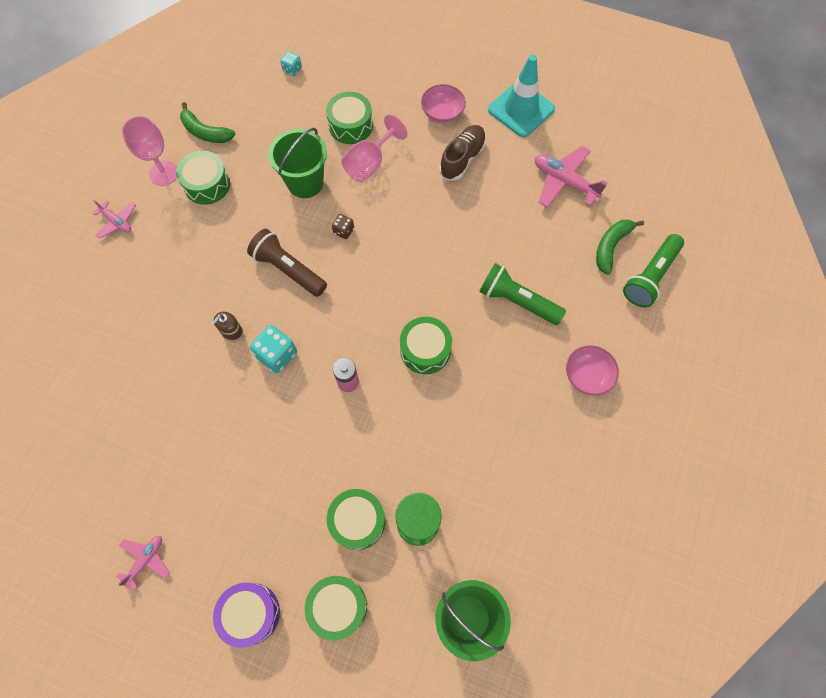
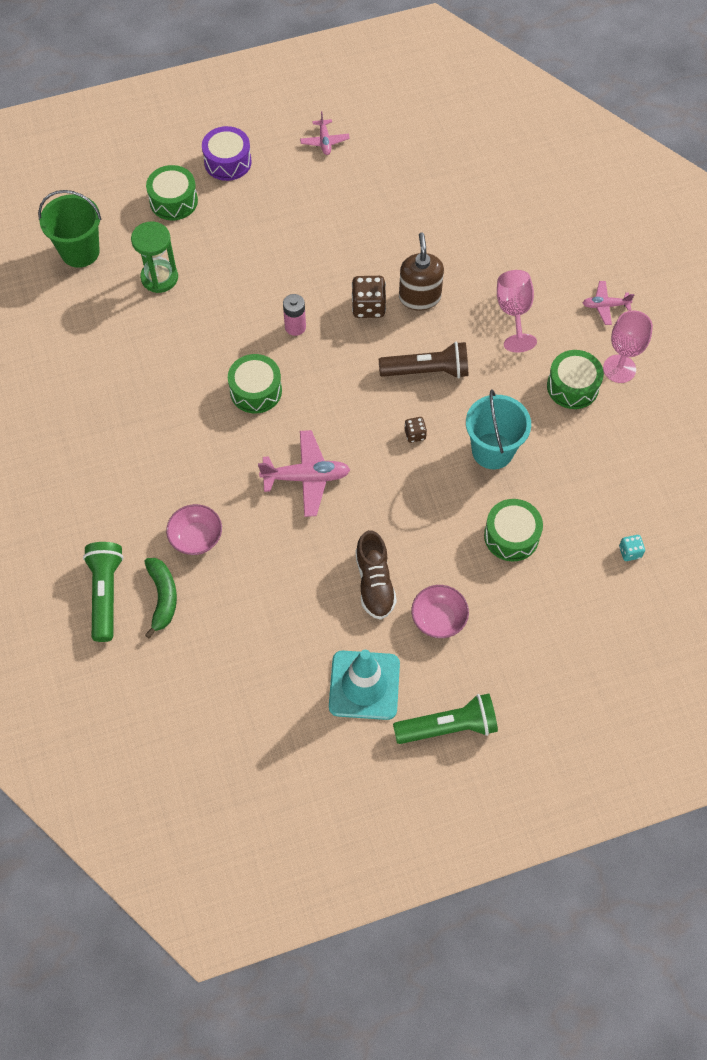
camera: 140 degrees right, 5 degrees down
green banana [180,102,236,143] -> none
brown soap dispenser [212,312,243,341] -> brown soap dispenser [399,232,444,310], size x1.74
turquoise dice [250,325,297,373] -> brown dice [352,276,386,318]
green bucket [269,128,327,198] -> turquoise bucket [466,389,531,469]
green drum [327,489,385,550] -> none
pink goblet [341,114,408,182] -> pink goblet moved to [497,270,537,352]
green flashlight [479,263,566,325] -> green flashlight moved to [393,694,498,744]
pink plane [535,146,607,208] -> pink plane moved to [258,430,350,517]
pink bowl [566,345,619,395] -> pink bowl moved to [166,504,222,555]

